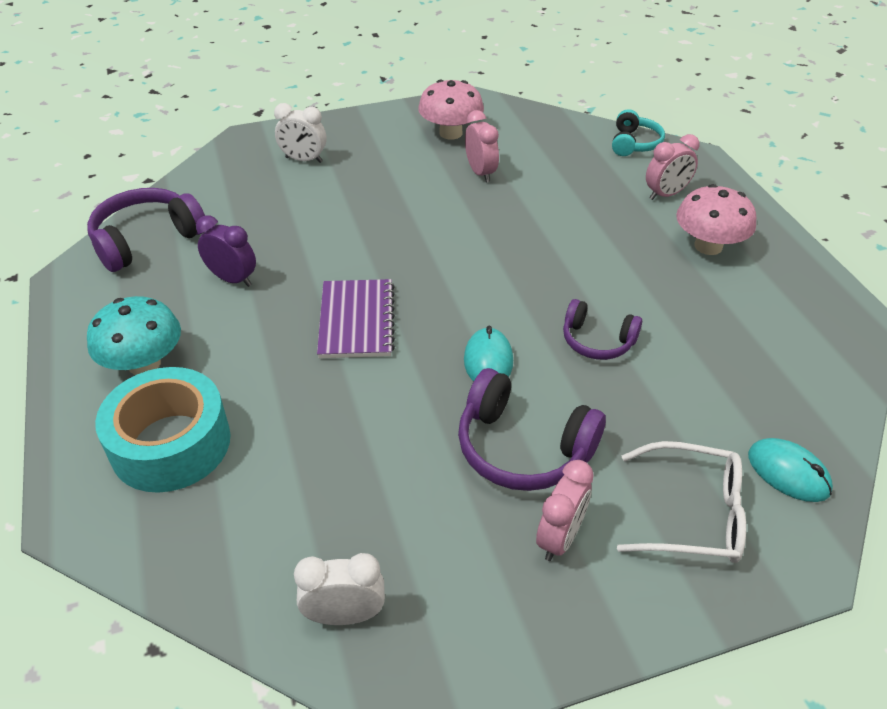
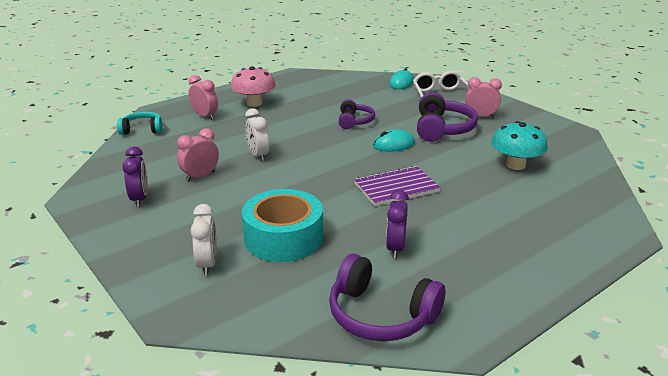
camera: 110 degrees left, 15 degrees down
turquoise mushroom [87,296,181,375] -> turquoise mushroom moved to [491,121,548,170]
turquoise tape [95,367,231,493] -> turquoise tape moved to [242,189,323,262]
white clock [294,553,385,625] -> white clock moved to [245,108,269,161]
pink mushroom [418,79,484,140] -> purple clock [122,146,148,207]

